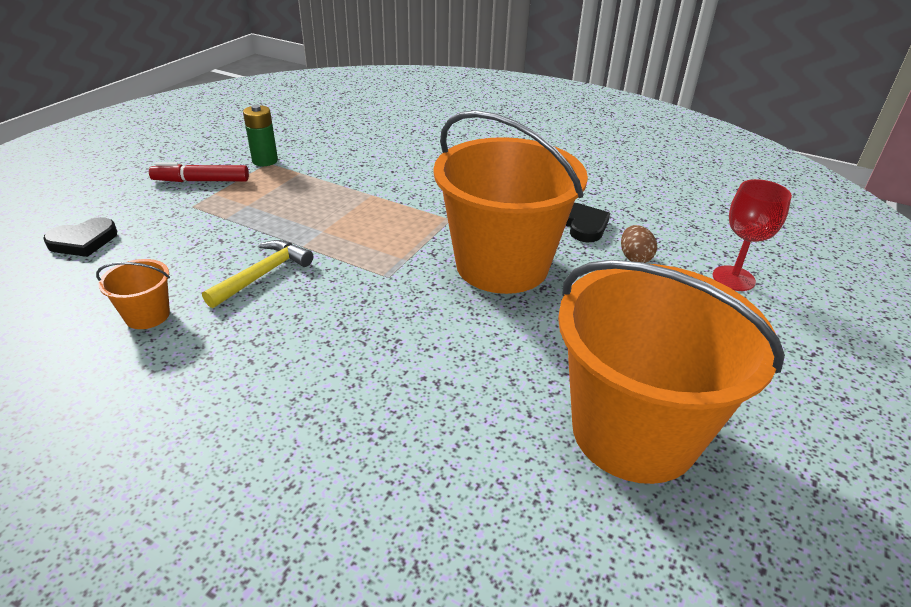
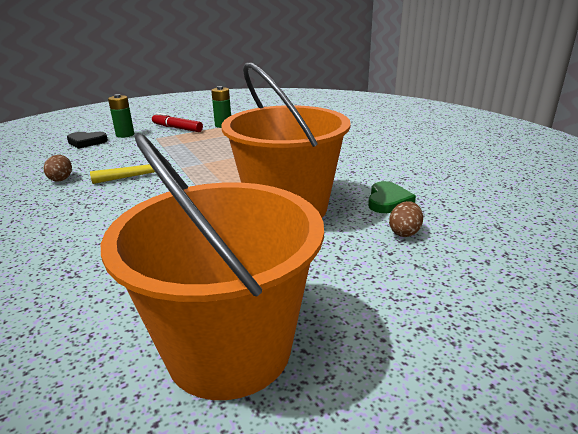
camera: 35 degrees right, 10 degrees down
orange bucket [96,259,170,329] -> brown egg [44,155,72,181]
black heart [566,203,610,242] -> green heart [368,181,416,213]
red goblet [713,179,792,291] -> none
none -> green battery [108,94,134,138]

